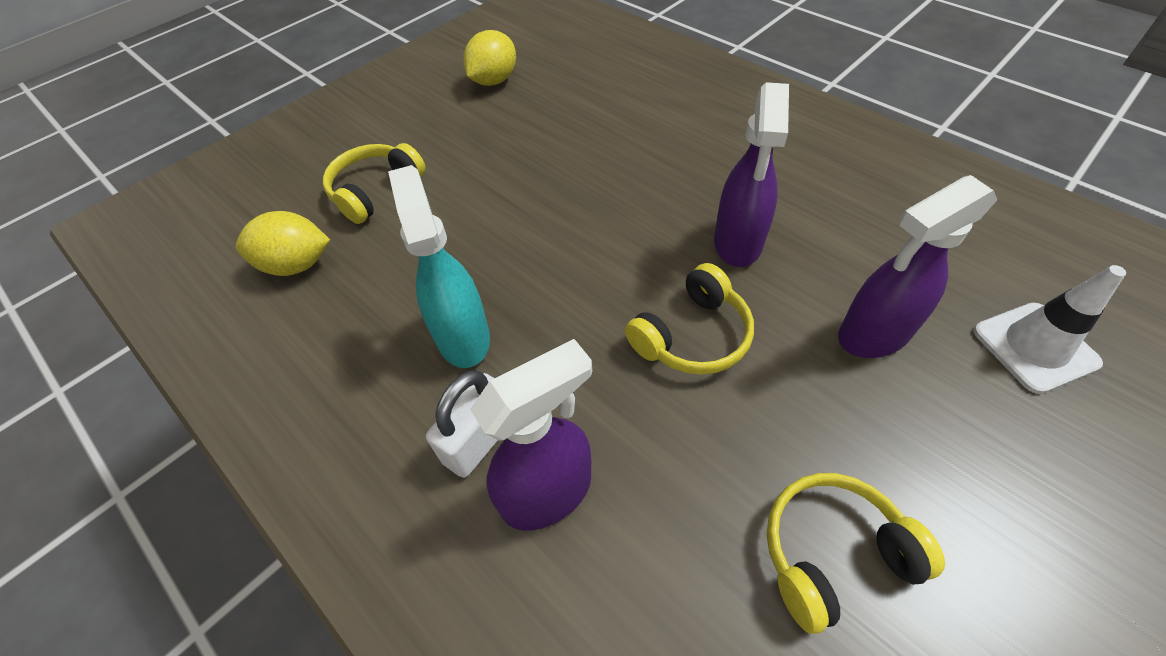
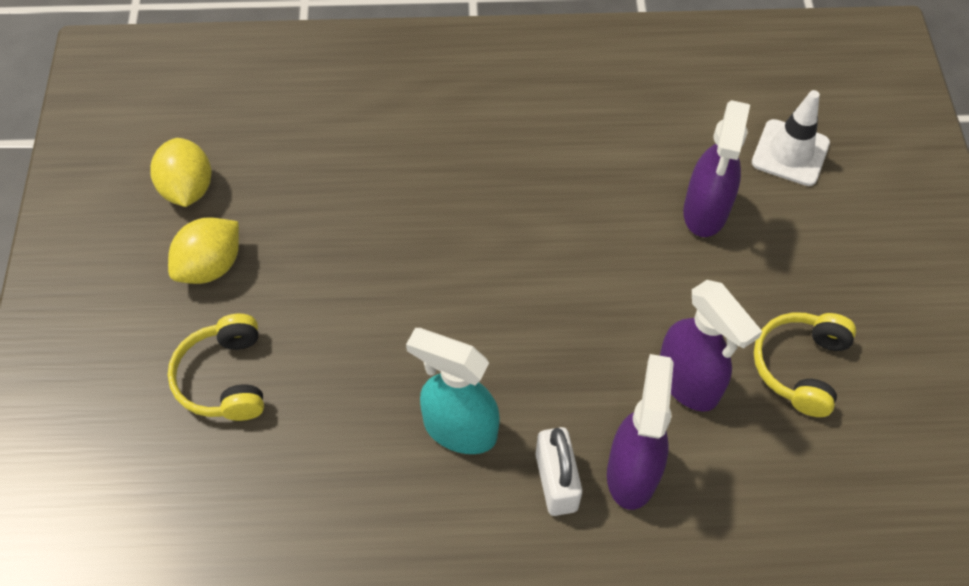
camera: 50 degrees left, 5 degrees up
yellow lemon [236,211,330,276] -> yellow lemon moved to [168,217,239,284]
yellow headphones [625,263,754,375] -> none
purple spray bottle [714,82,789,267] -> purple spray bottle moved to [660,280,762,412]

